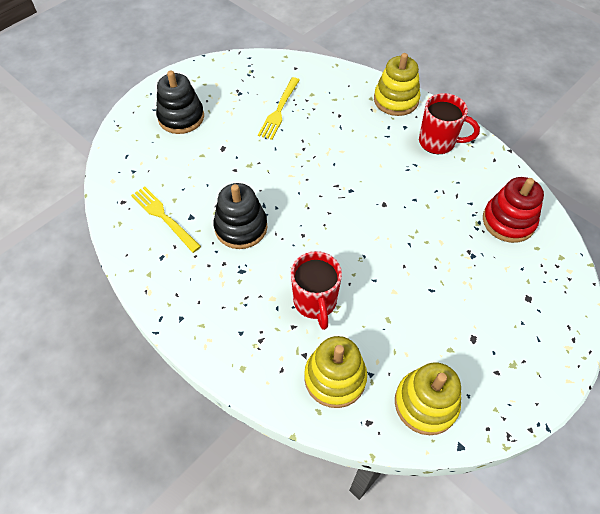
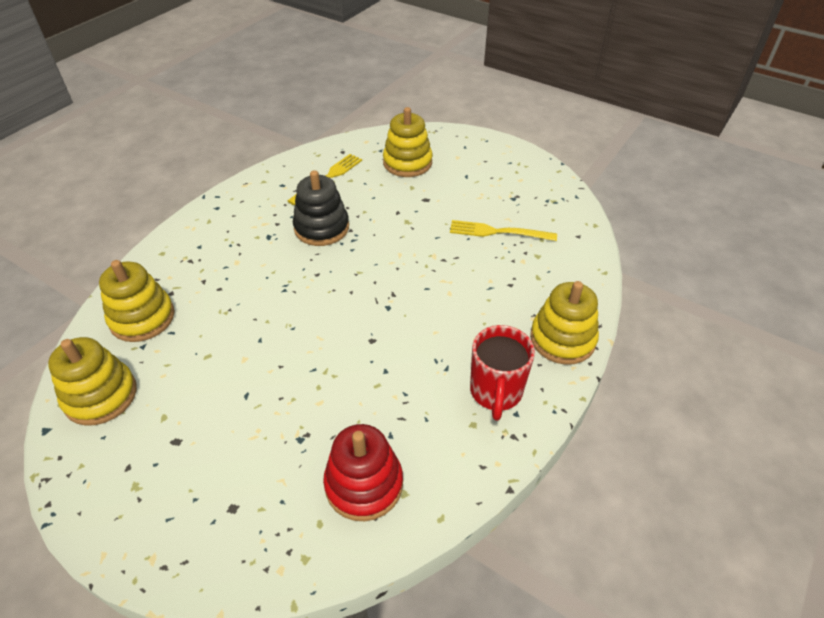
camera: 80 degrees right, 10 degrees down
black stacking toy [156,70,204,134] -> none
red mug [291,251,342,330] -> none
none -> yellow stacking toy [383,107,432,177]

